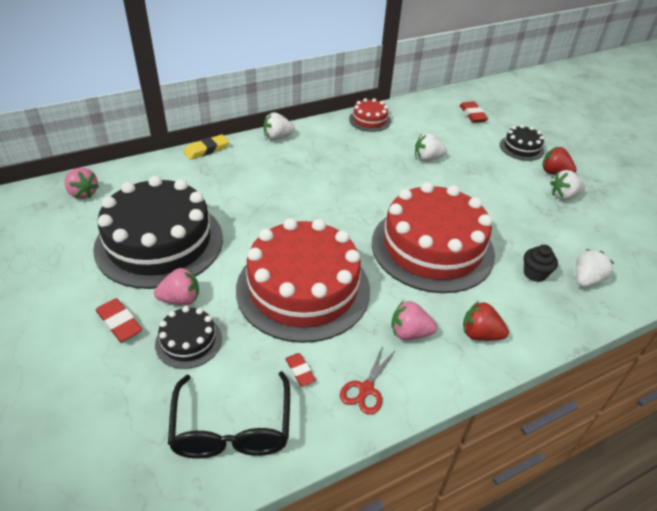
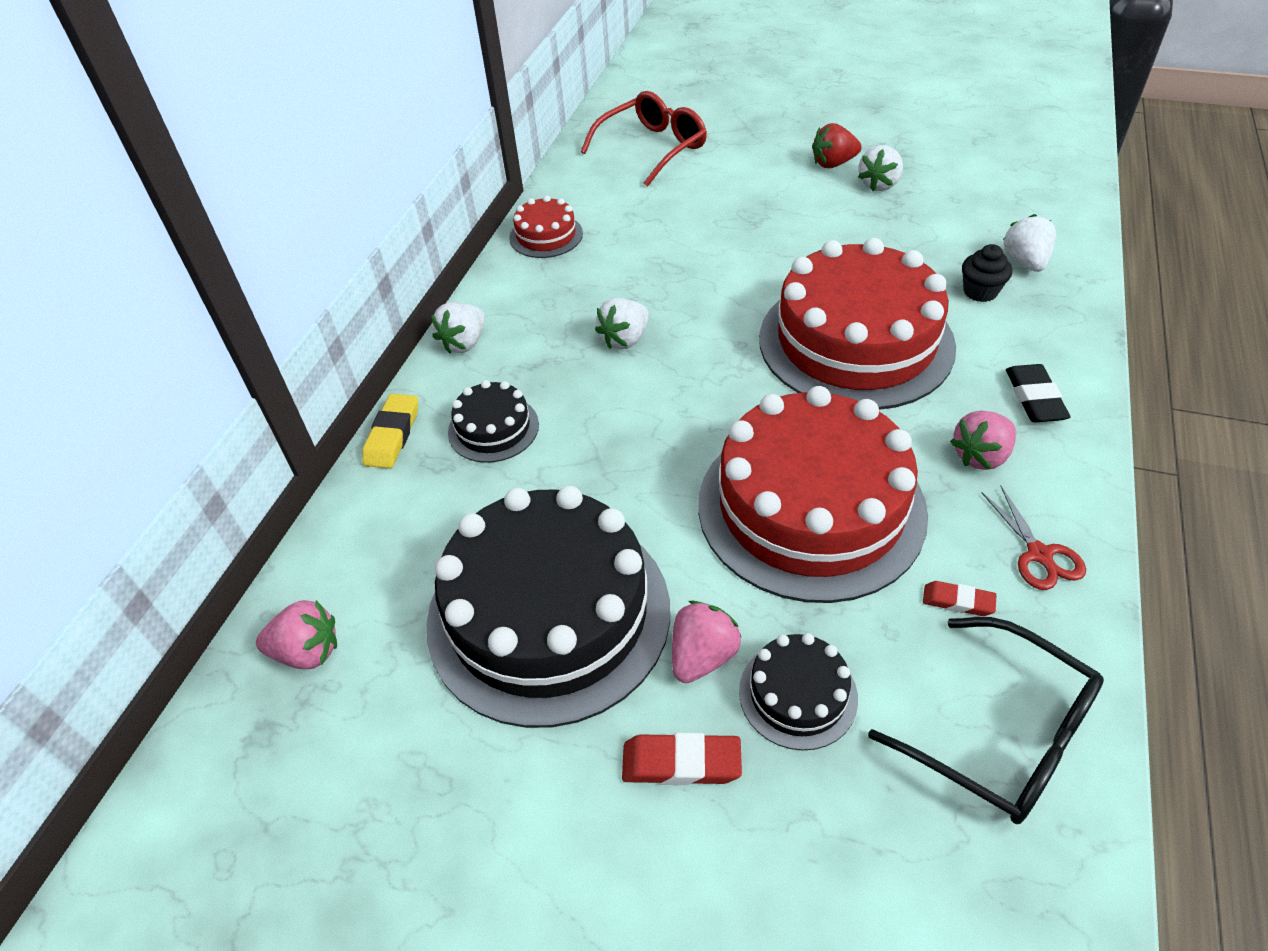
camera: 40 degrees left, 5 degrees up
white strawberry [415,133,447,161] -> white strawberry moved to [595,298,649,349]
red eraser [459,101,488,123] -> red glasses [581,91,707,187]
red strawberry [463,301,509,341] -> black eraser [1006,364,1071,422]
black cake [500,125,544,161] -> black cake moved to [448,380,539,463]

